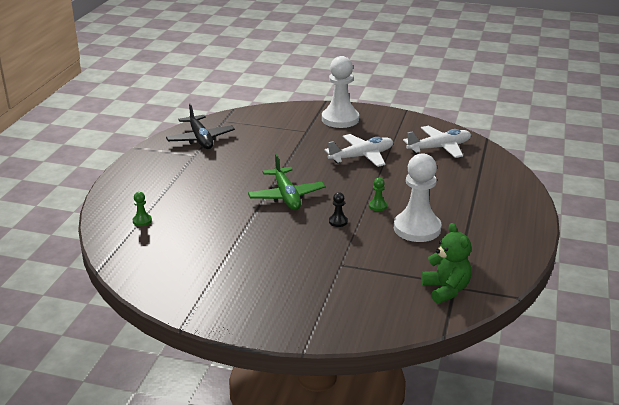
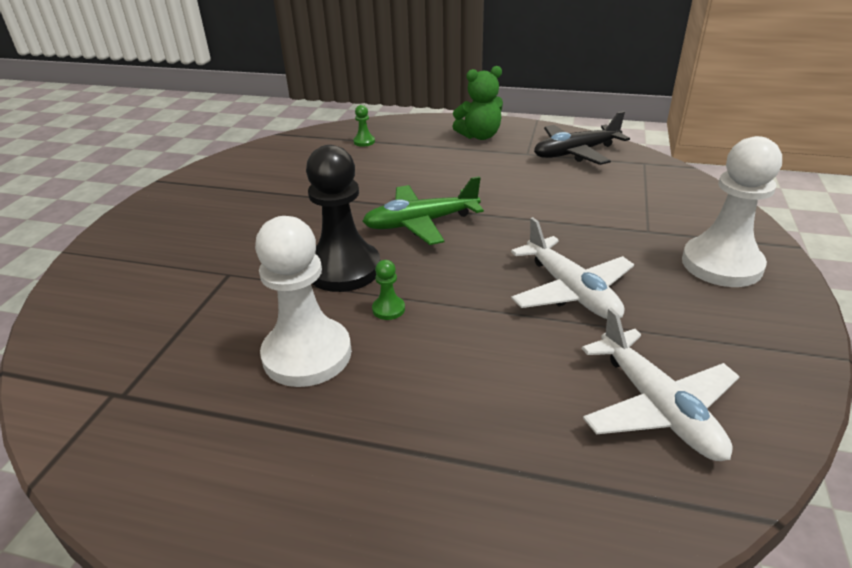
camera: 90 degrees right, 5 degrees up
black pawn [329,192,348,227] -> black pawn [306,145,380,292], size x2.47
green teddy bear [421,223,471,304] -> green teddy bear moved to [452,66,503,140]

